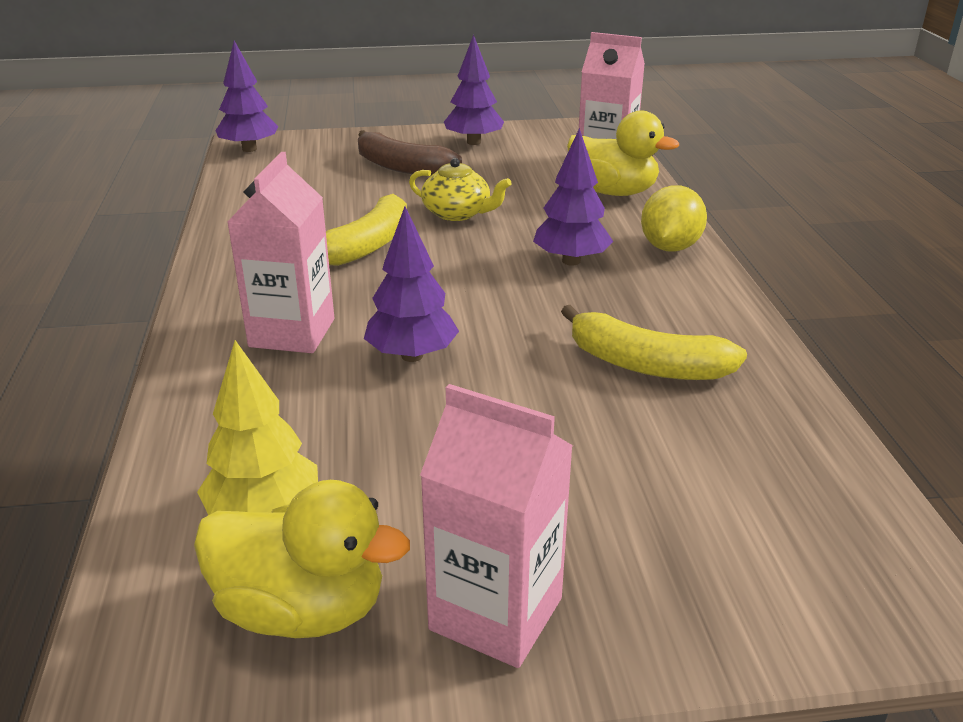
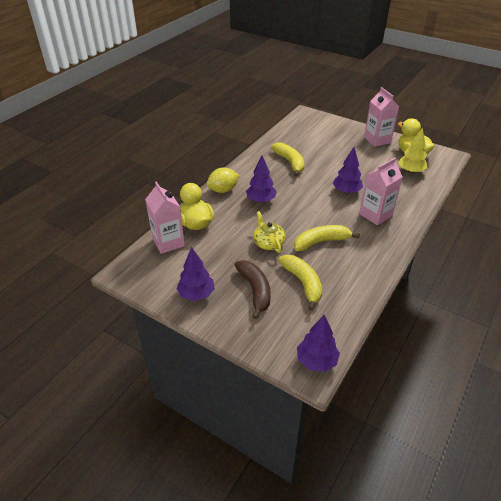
camera: 140 degrees left, 10 degrees up
none -> yellow banana [278,255,322,311]

